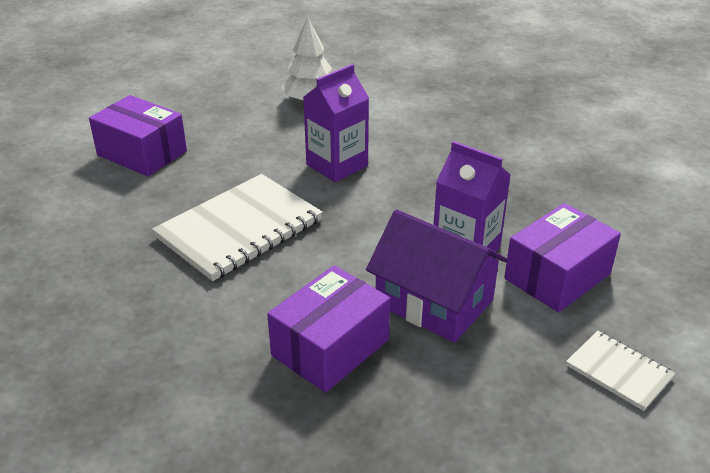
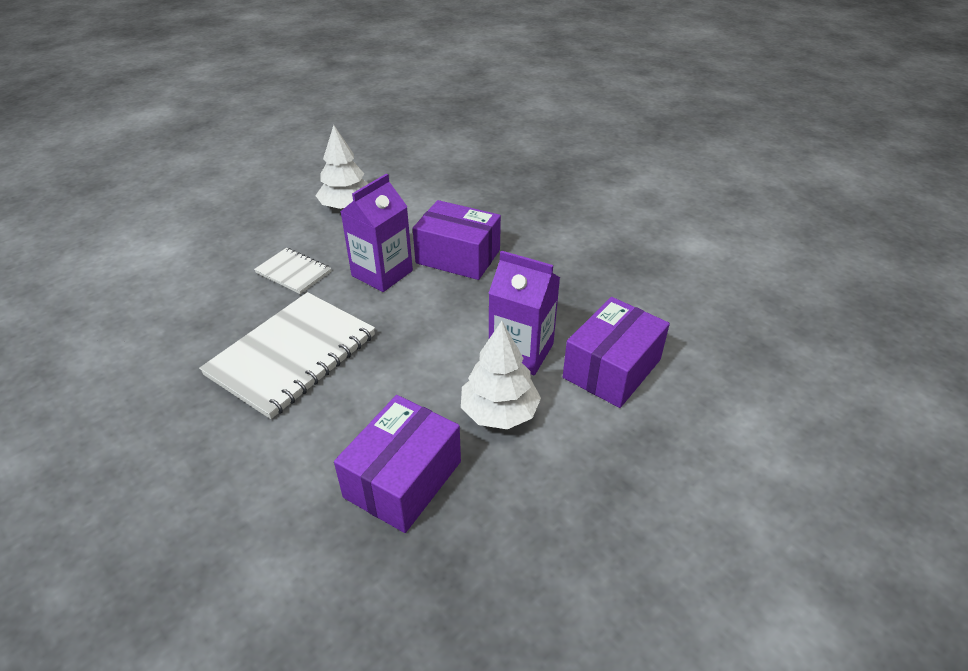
camera: 10 degrees left, 5 degrees up
purple box [89,95,187,176] -> purple box moved to [413,200,501,280]
purple house [366,209,508,343] -> white tree [461,321,541,429]
white notebook [566,331,675,411] -> white notebook moved to [254,248,331,294]

